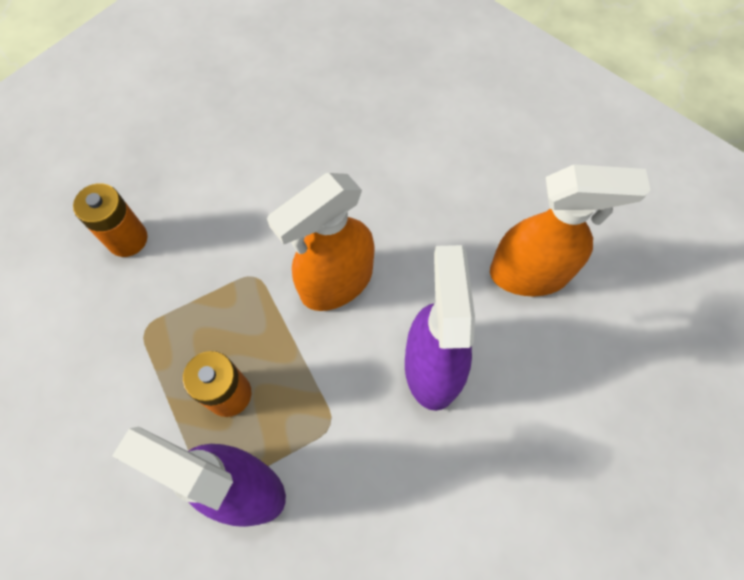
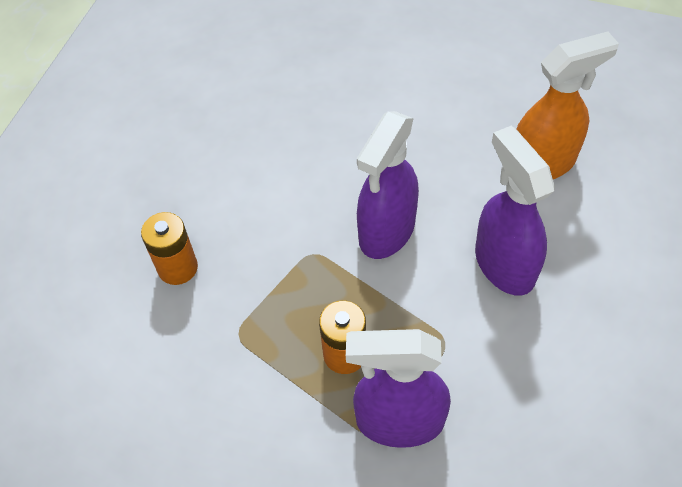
camera: 20 degrees left, 10 degrees down
orange spray bottle [267,173,375,311] -> purple spray bottle [357,111,419,259]

